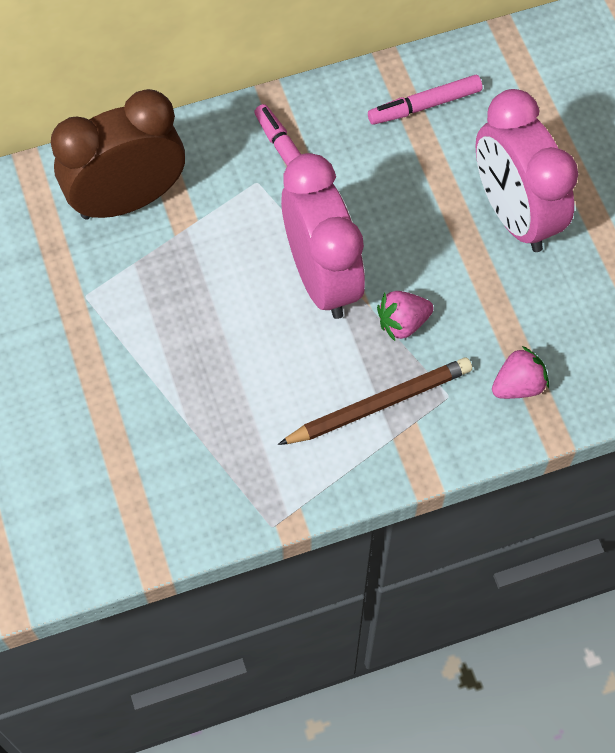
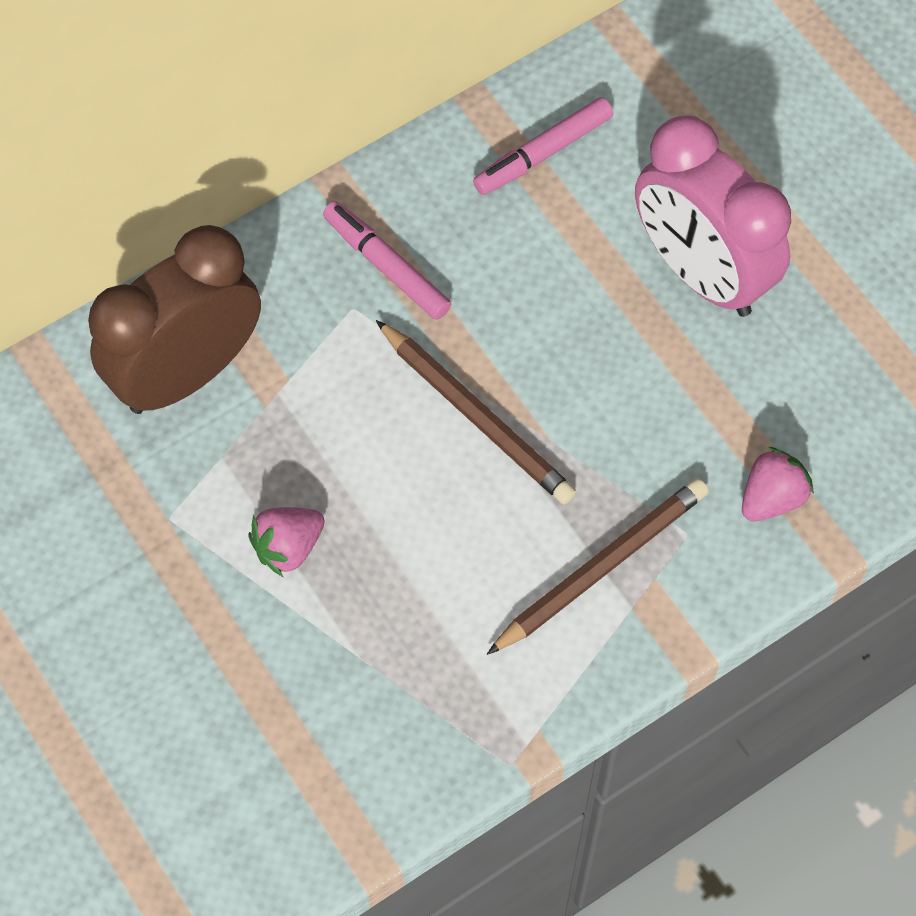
camera: 15 degrees left, 0 degrees up
pink clock [281,153,365,319] -> brown pencil [376,320,576,505]
pink strawberry [377,291,434,341] -> pink strawberry moved to [248,507,325,577]

